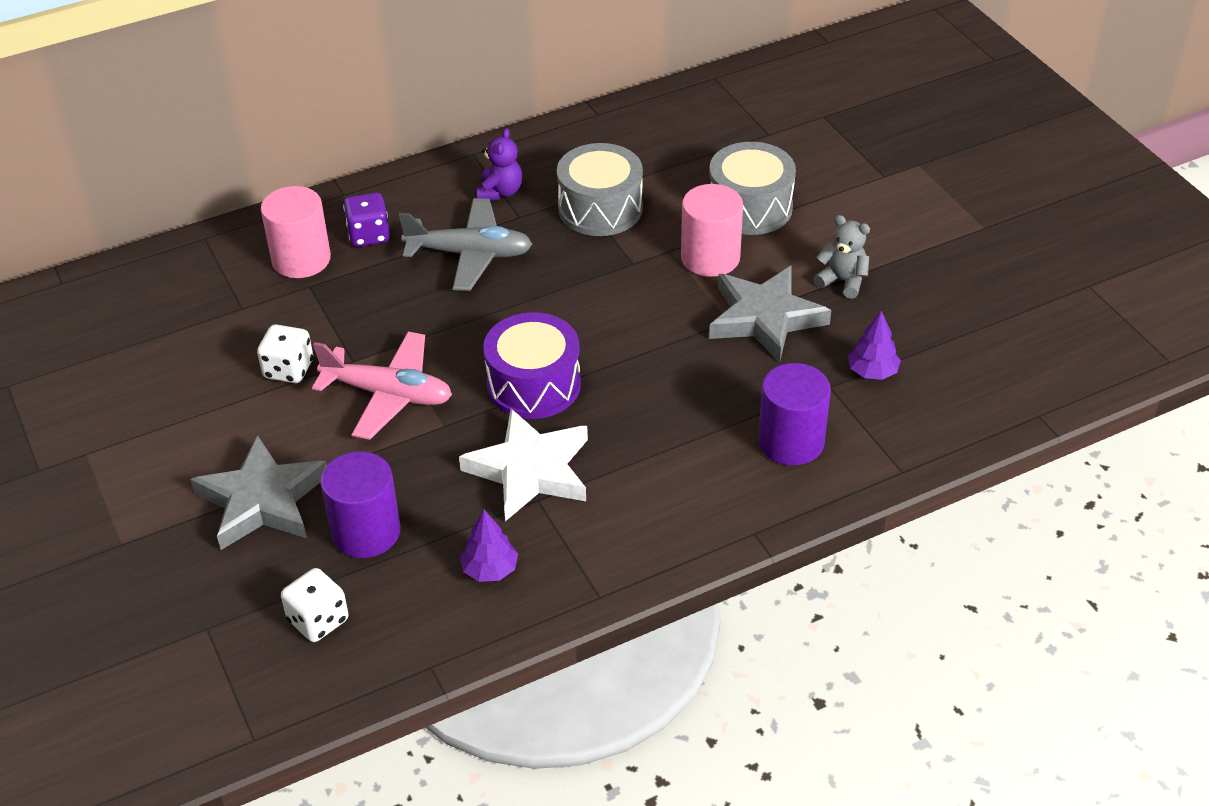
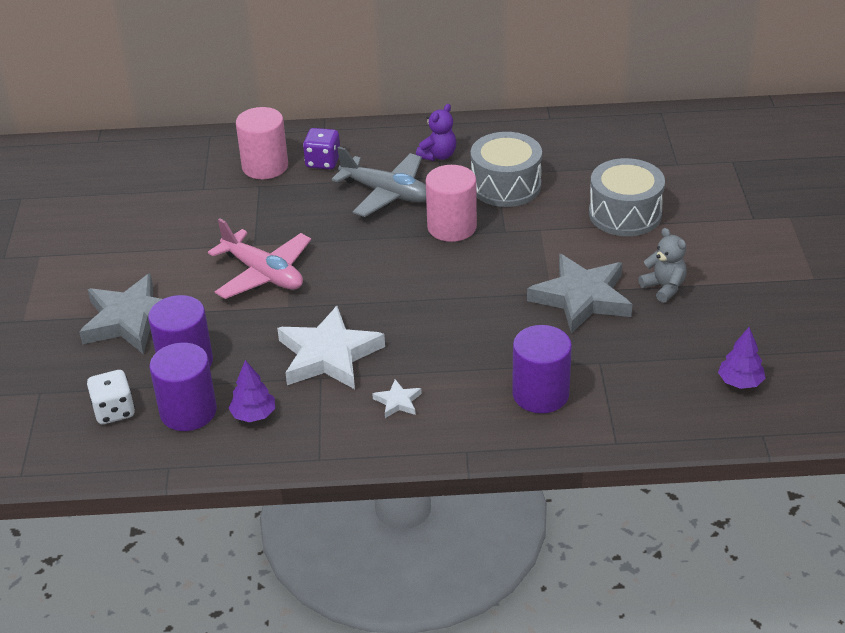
camera: 25 degrees right, 5 degrees down
white dice [257,324,313,383] -> none
purple drum [483,312,581,419] -> none
pink cylinder [681,184,743,277] -> pink cylinder moved to [426,165,477,242]
purple tree [848,311,901,380] -> purple tree moved to [718,327,765,389]
none -> purple cylinder [150,343,217,431]
none -> white star [372,379,422,418]

